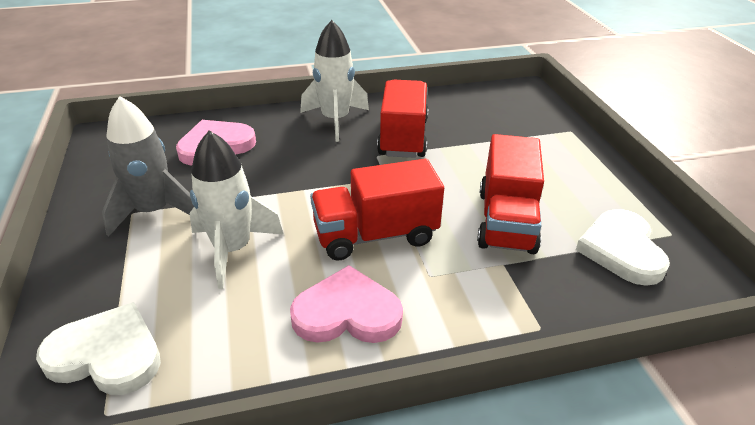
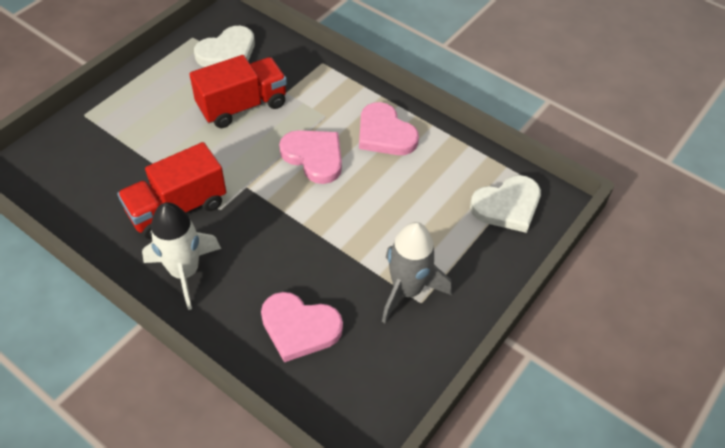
camera: 130 degrees left, 15 degrees up
white heart [36,302,161,395] -> white heart turned 90 degrees counterclockwise [470,175,541,233]
white rocket [189,130,284,289] -> none
red truck [310,159,444,260] -> pink heart [279,130,342,184]

